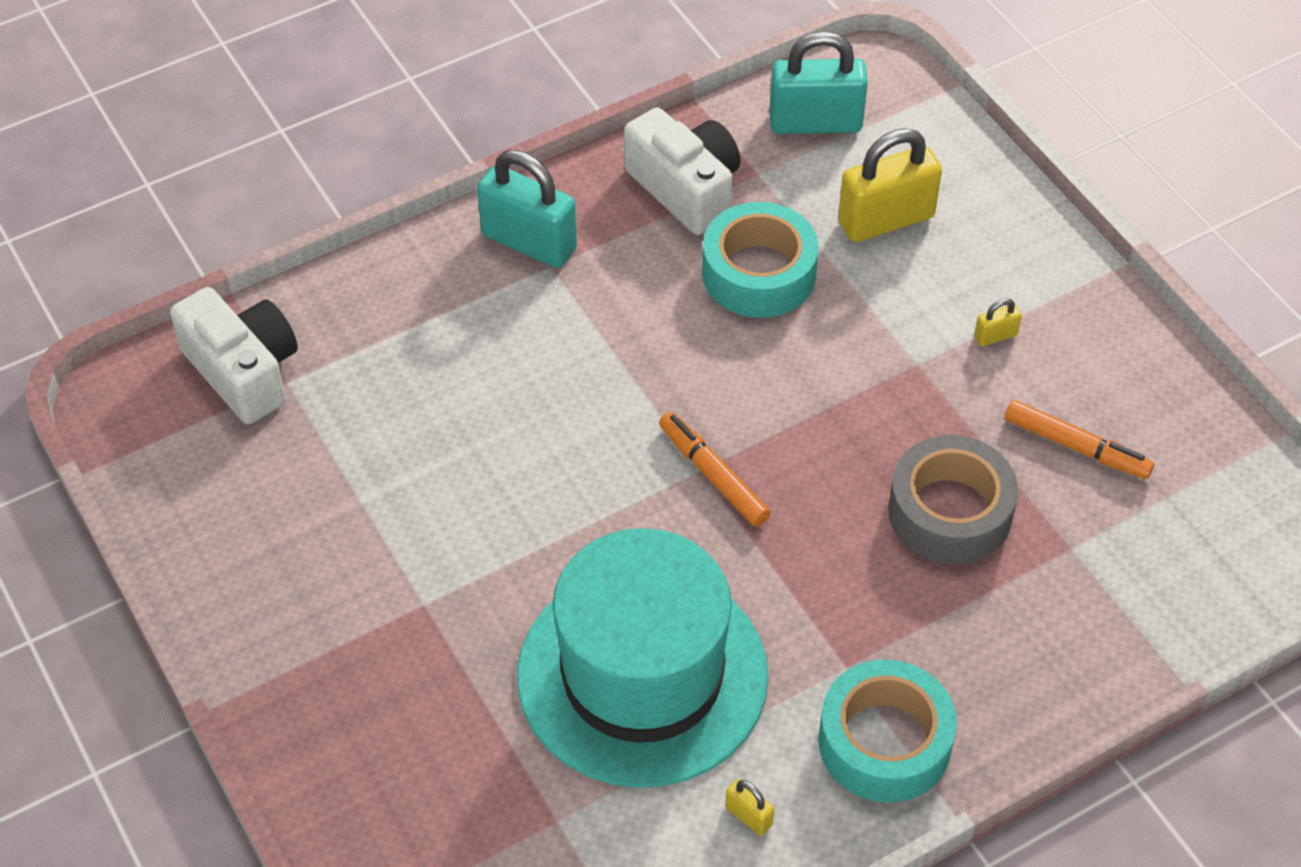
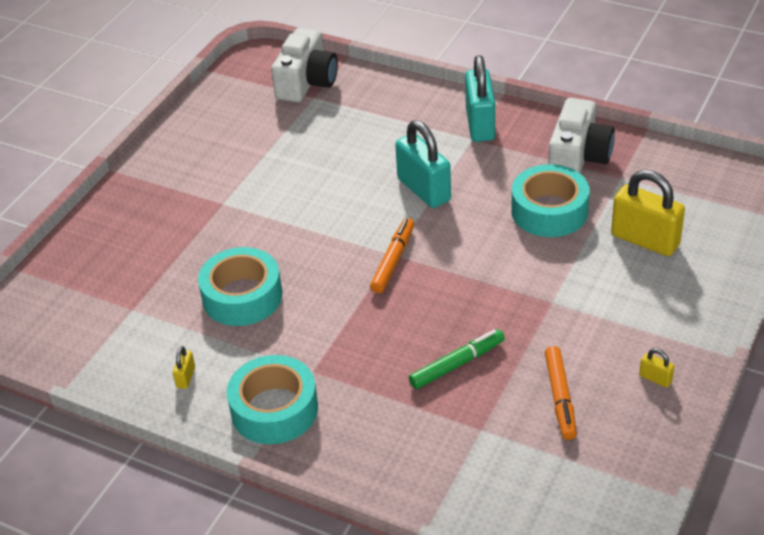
camera: 60 degrees right, 10 degrees down
turquoise hat [517,528,769,788] -> turquoise tape [198,247,282,326]
turquoise padlock [769,31,868,134] -> turquoise padlock moved to [395,120,451,208]
grey tape [888,435,1018,564] -> green marker [409,329,505,389]
yellow padlock [974,298,1022,346] -> yellow padlock moved to [639,348,675,388]

